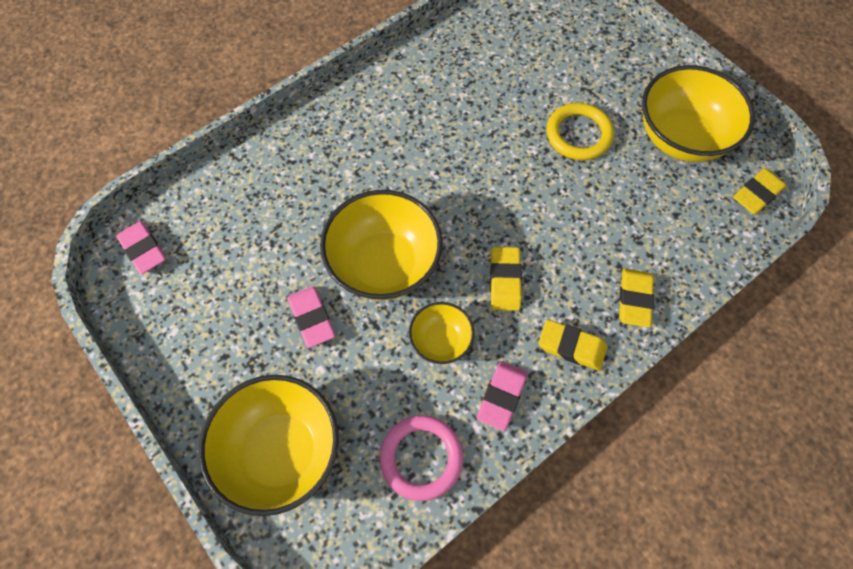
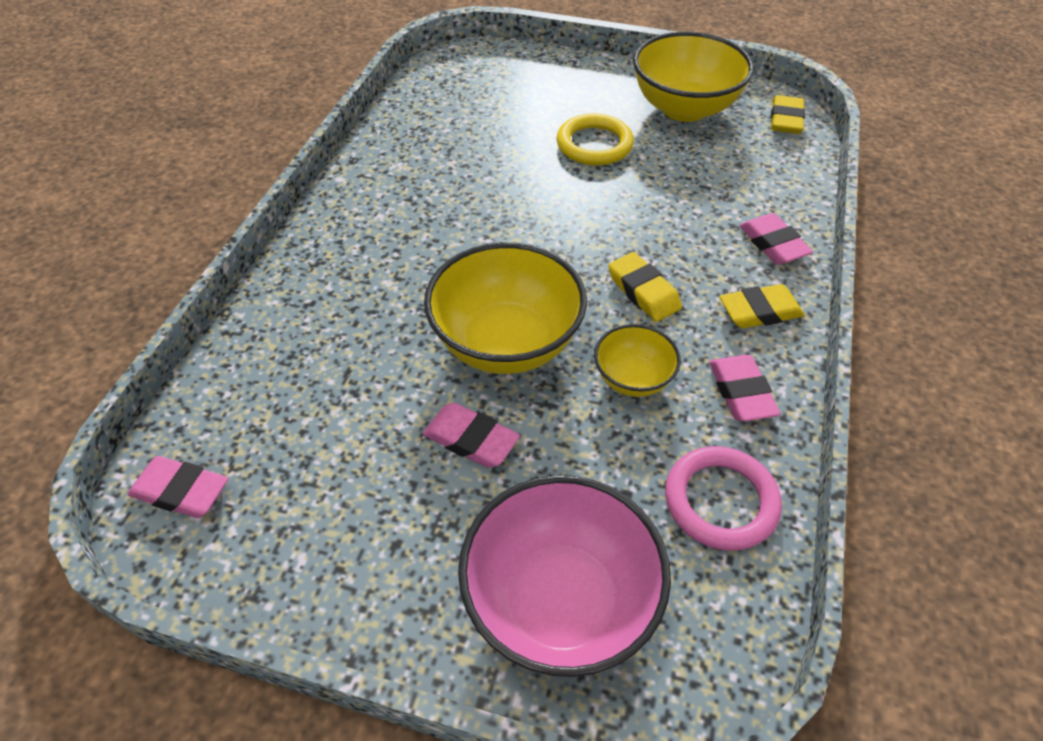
camera: 35 degrees left, 15 degrees down
yellow bowl [199,375,339,516] -> pink bowl [458,475,671,677]
yellow eraser [619,269,654,327] -> pink eraser [739,213,813,265]

